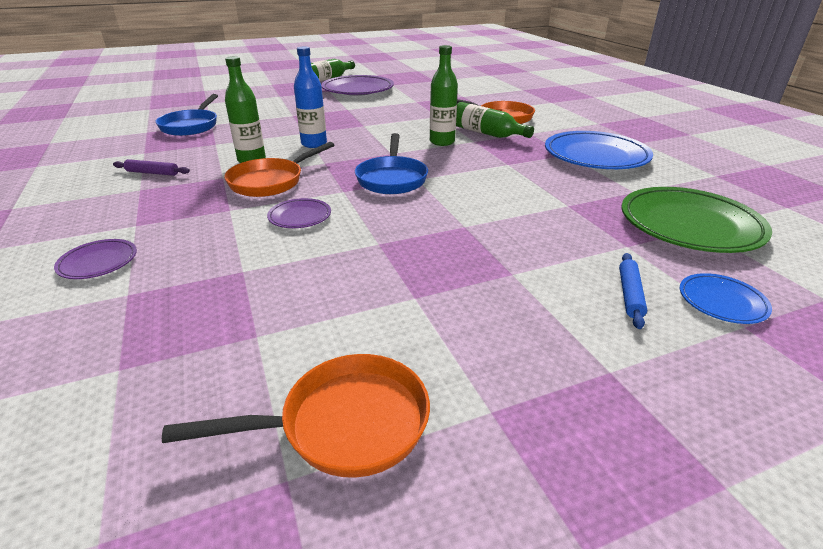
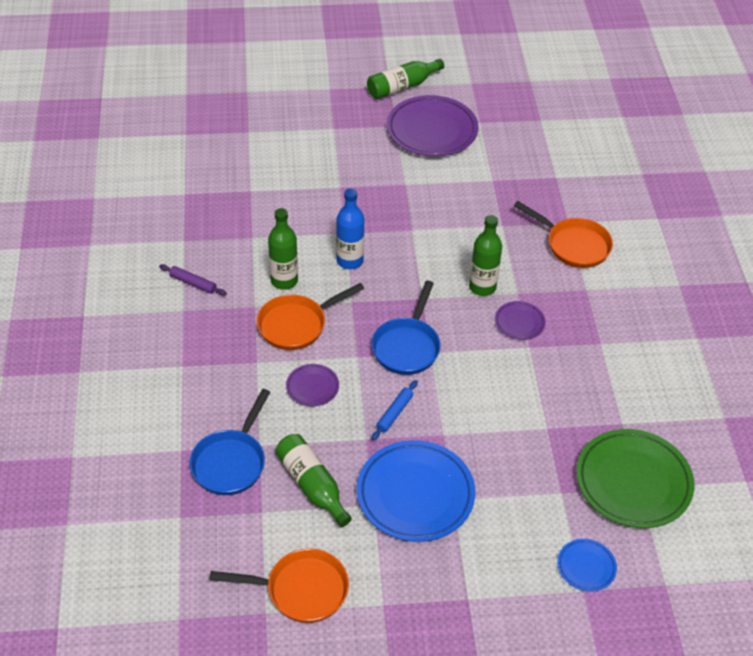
camera: 15 degrees right, 15 degrees up
purple plate [54,239,137,279] -> purple plate moved to [495,301,546,340]
blue pan [155,94,218,136] -> blue pan moved to [189,389,270,495]
green bottle [456,102,534,138] -> green bottle moved to [275,434,352,527]
blue plate [545,131,653,169] -> blue plate moved to [357,440,475,542]
blue rolling pin [619,253,647,329] -> blue rolling pin moved to [372,380,418,441]

